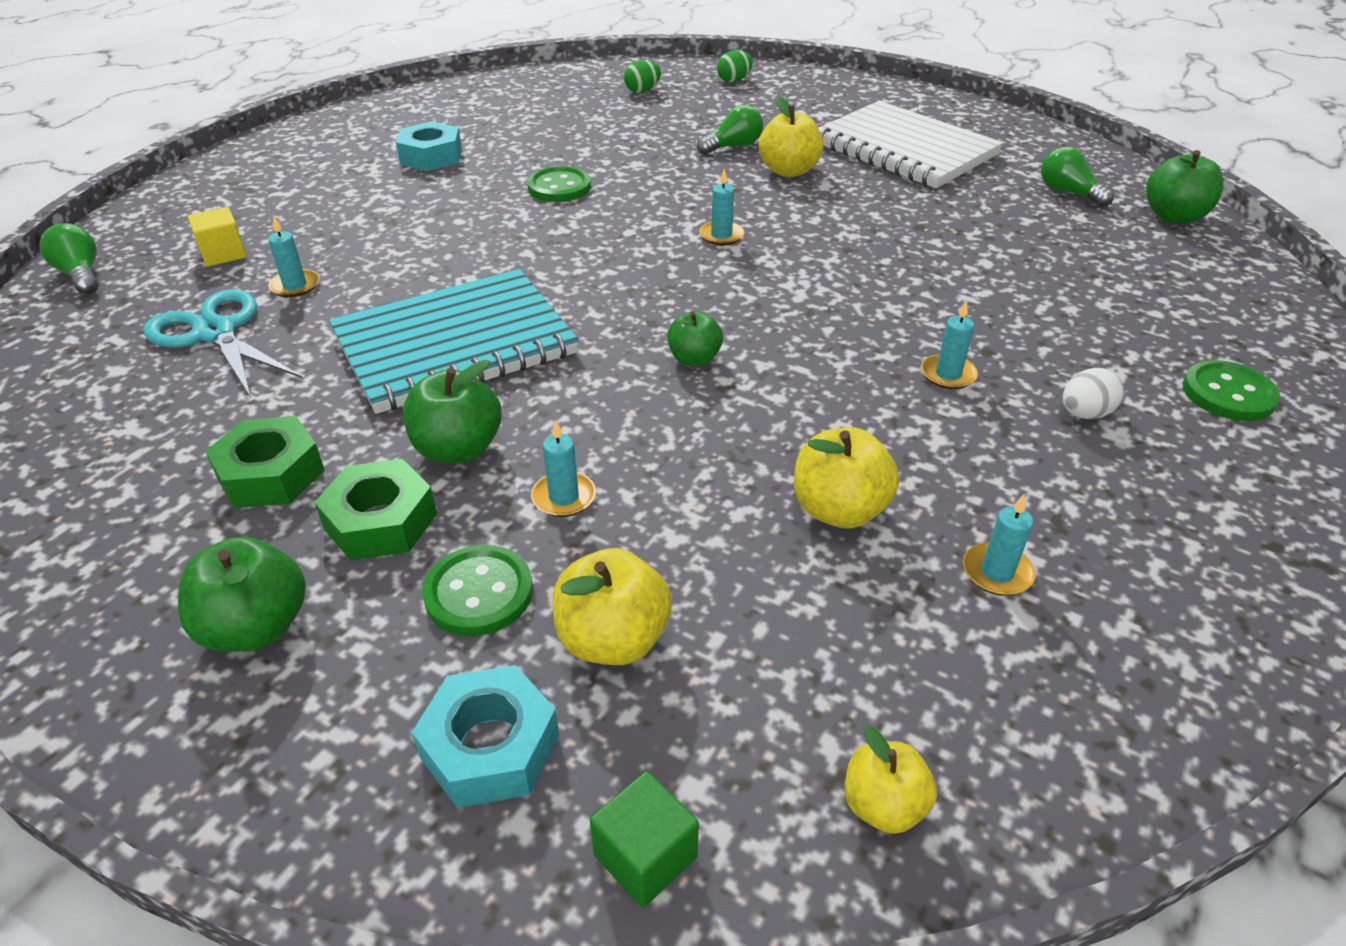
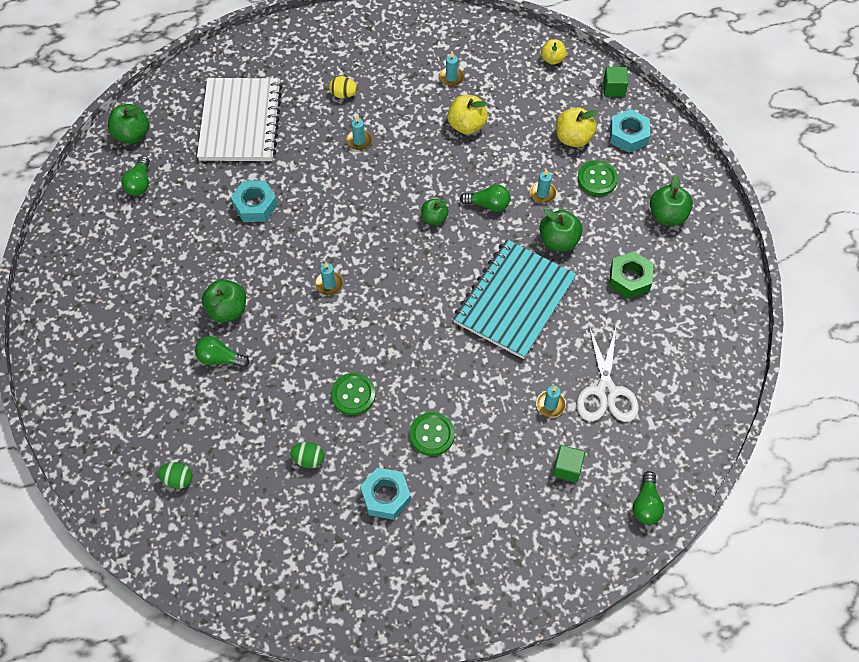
camera: 135 degrees left, 20 degrees up
turquoise scissors [144,289,302,398] -> white scissors [577,326,639,422]
yellow cube [188,207,247,267] -> green cube [553,445,585,482]
green nut [314,459,437,561] -> none
turquoise notebook [329,269,579,414] -> turquoise notebook turned 75 degrees counterclockwise [453,239,576,359]
green egg [717,50,753,83] -> green egg moved to [290,442,324,468]
yellow apple [759,96,823,177] -> green apple [202,279,246,322]
white notebook [818,101,1003,188] -> white notebook moved to [197,78,282,161]
white egg [1062,368,1124,419] -> yellow egg [329,76,358,98]
green button [1183,360,1281,421] -> green button moved to [410,412,455,456]
none -> turquoise nut [231,181,278,222]
none -> green light bulb [460,185,510,212]

